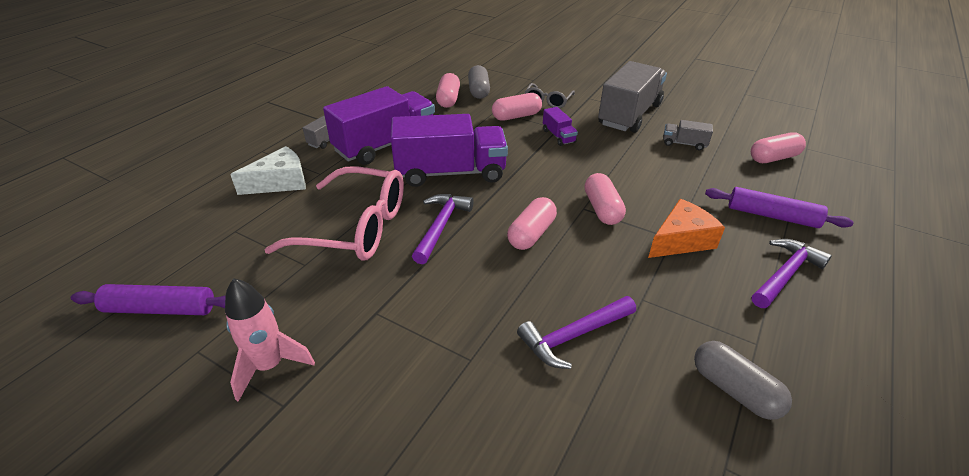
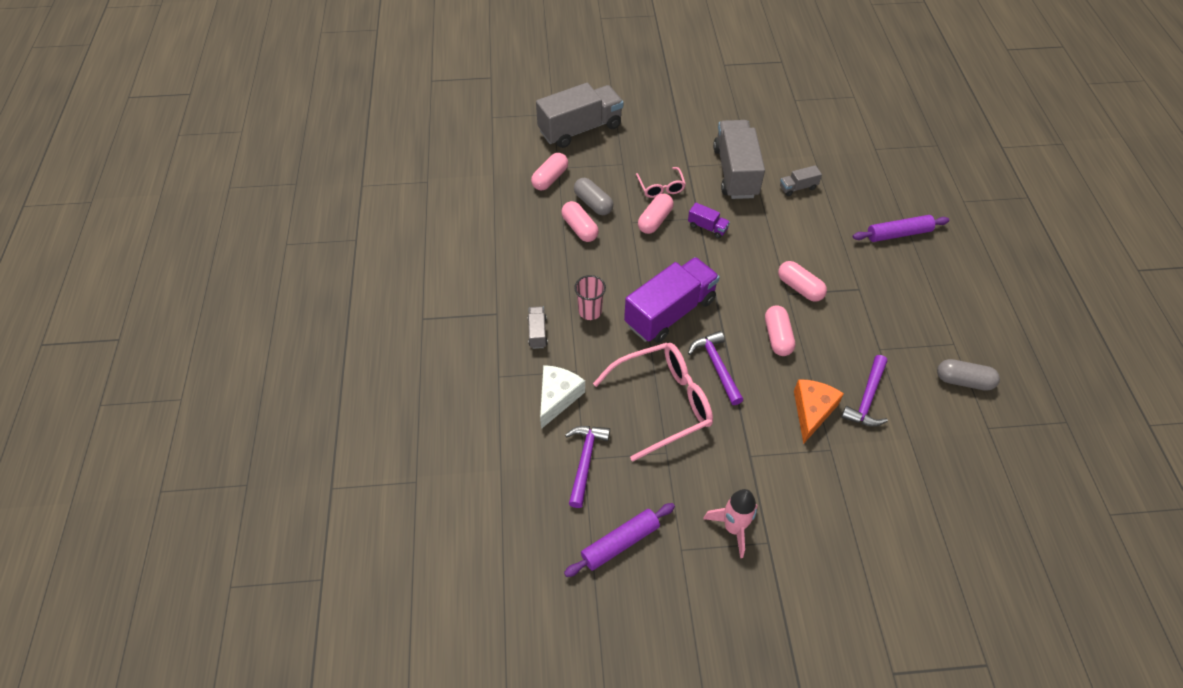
camera: 35 degrees left, 15 degrees up
purple truck [323,86,435,165] -> pink cup [574,275,606,320]
grey glasses [525,83,575,108] -> pink glasses [636,167,686,198]
orange cheese [648,199,725,258] -> orange cheese moved to [794,379,844,444]
pink capsule [751,132,806,163] -> pink capsule moved to [531,153,568,190]
purple hammer [752,239,832,308] -> purple hammer moved to [565,426,610,508]
none -> grey truck [536,83,623,148]

